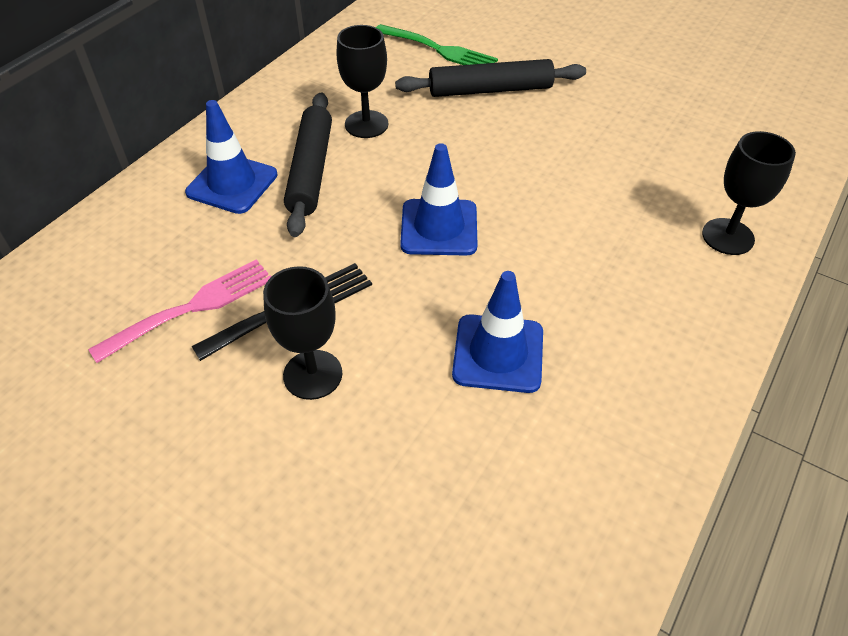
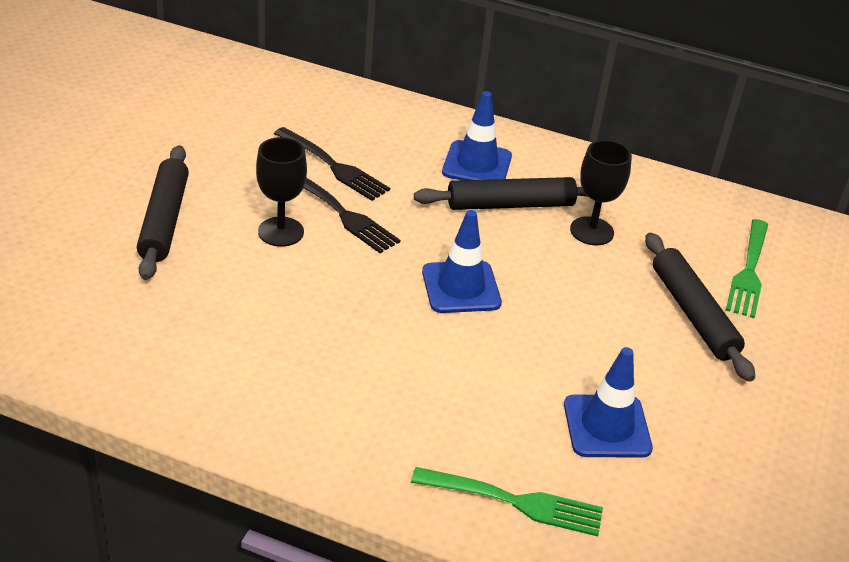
camera: 75 degrees right, 10 degrees down
pink fork [88,260,271,363] -> black fork [274,127,390,201]
blue traffic cone [452,271,543,393] -> blue traffic cone moved to [564,347,653,458]
black goblet [702,131,796,255] -> green fork [411,467,603,536]
none -> black rolling pin [137,145,189,280]

